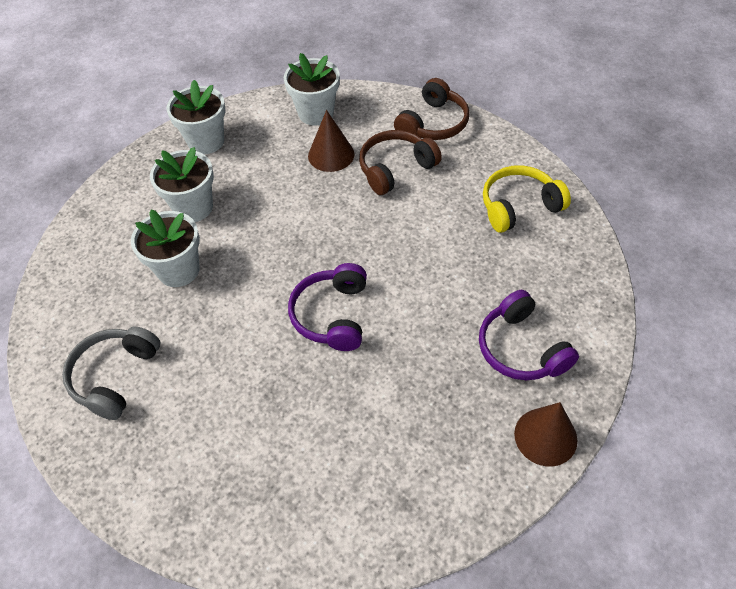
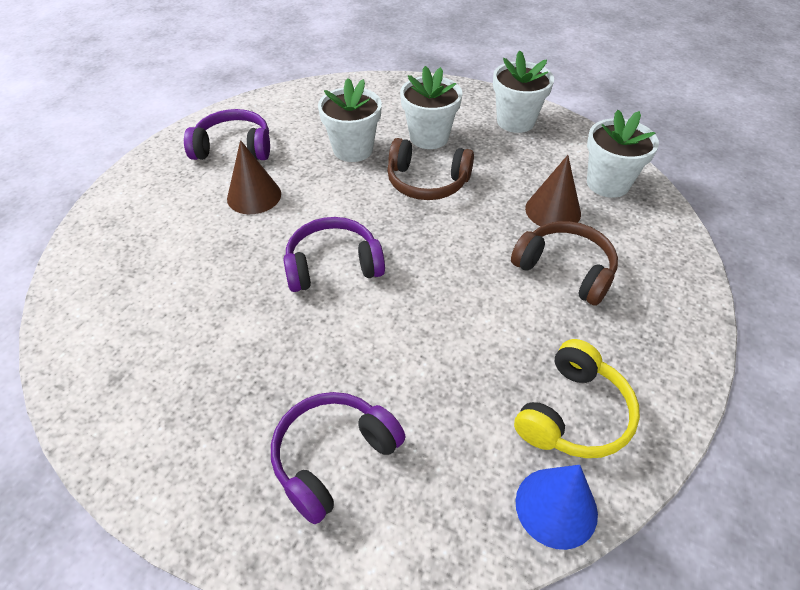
camera: 70 degrees right, 5 degrees down
grey headphones [62,326,160,420] -> purple headphones [184,109,270,160]
brown headphones [394,78,470,140] -> brown headphones moved to [387,138,474,200]
yellow headphones [483,165,571,233] -> yellow headphones turned 75 degrees clockwise [514,339,640,458]
brown cone [514,402,578,466] -> brown cone moved to [227,140,281,214]
none -> blue cone [515,465,598,550]

